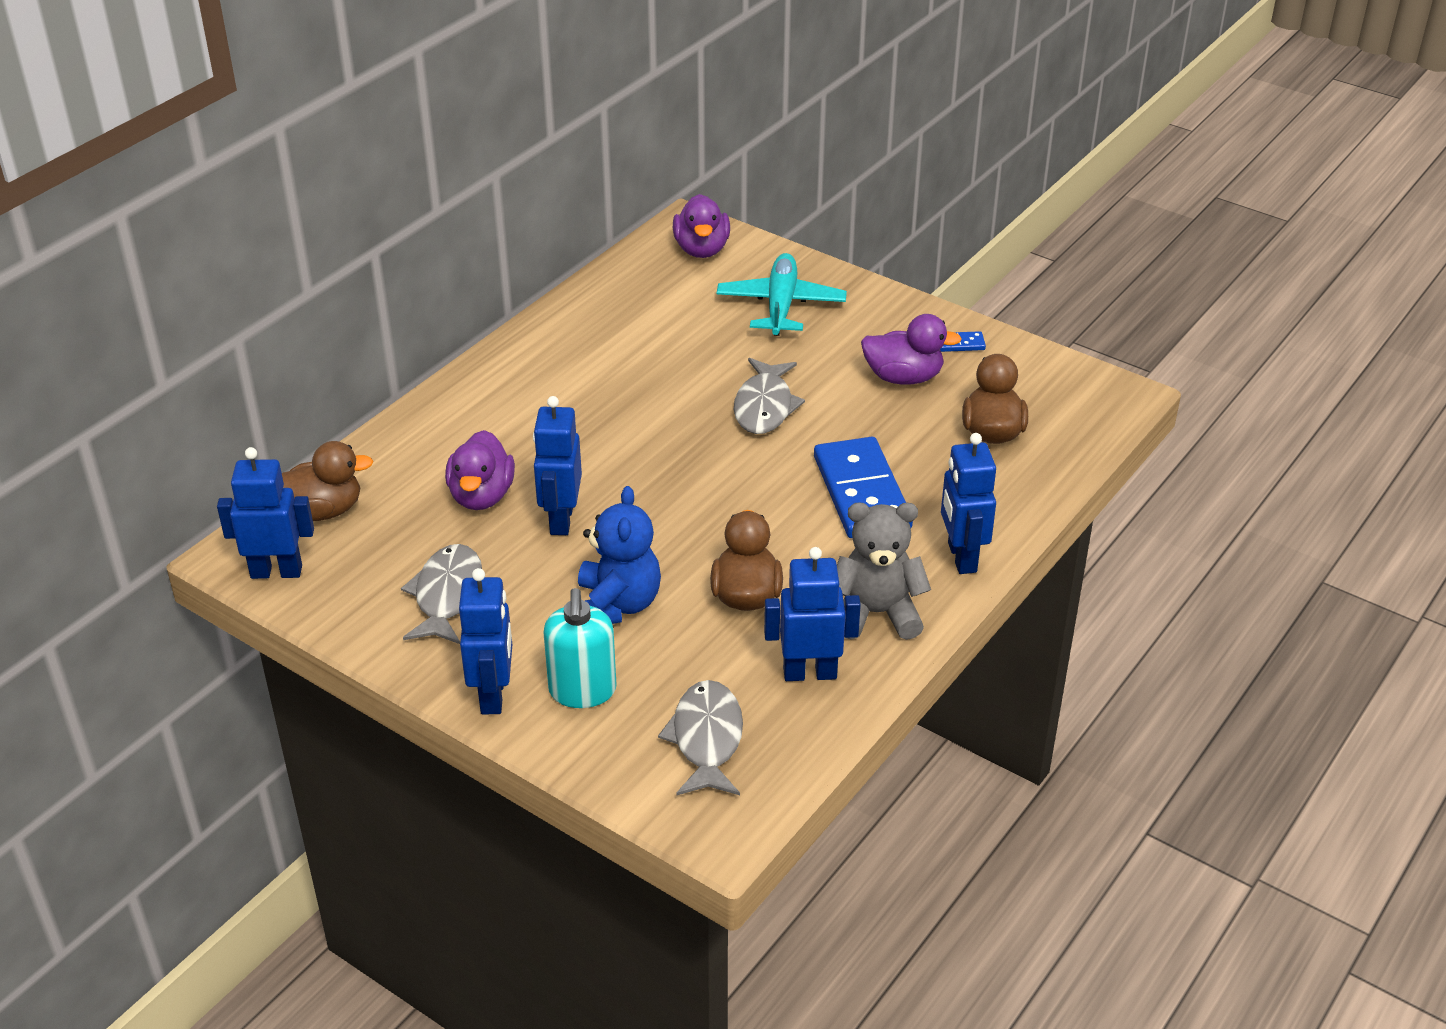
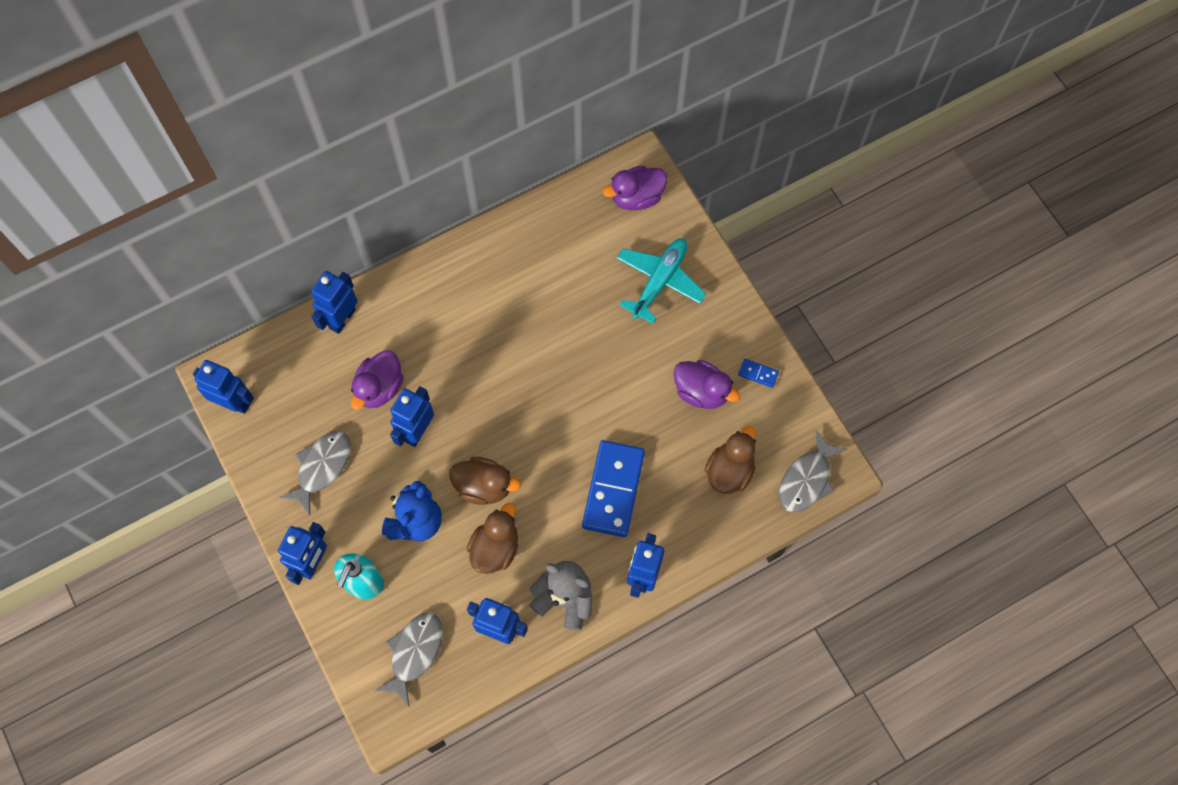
camera: 25 degrees right, 30 degrees up
brown duck [282,441,373,521] -> brown duck moved to [449,457,521,505]
purple duck [673,194,730,258] -> purple duck turned 45 degrees clockwise [603,166,667,210]
grey fish [734,358,805,434] -> grey fish moved to [779,430,847,512]
none -> blue robot [311,271,358,334]

